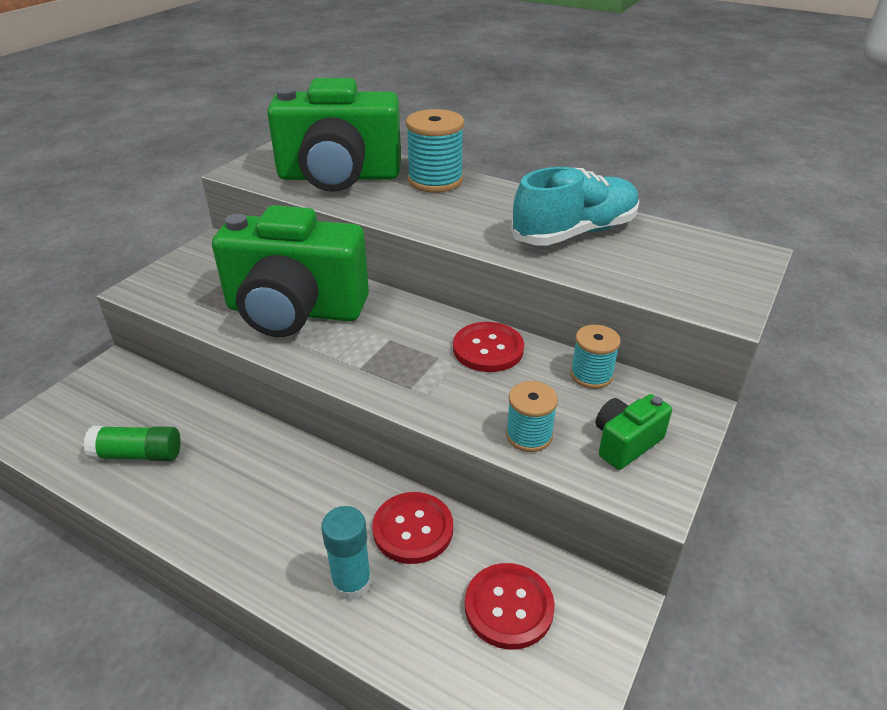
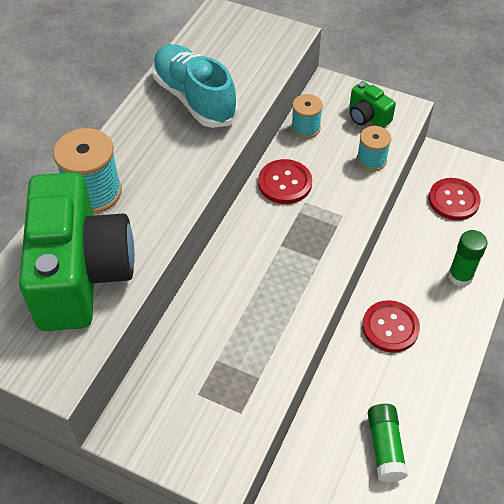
camera: 95 degrees left, 15 degrees up
green camera [212,205,369,337] -> none
turquoise glue stick [321,506,372,601] -> green glue stick [448,230,487,287]
red button [372,492,453,564] -> red button moved to [362,300,420,353]

